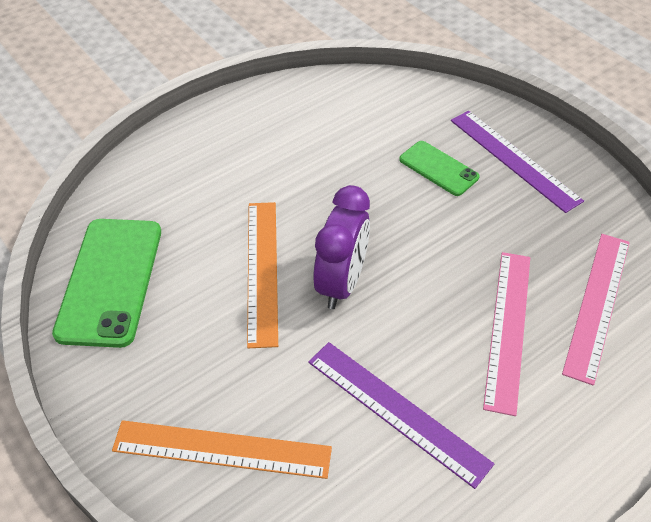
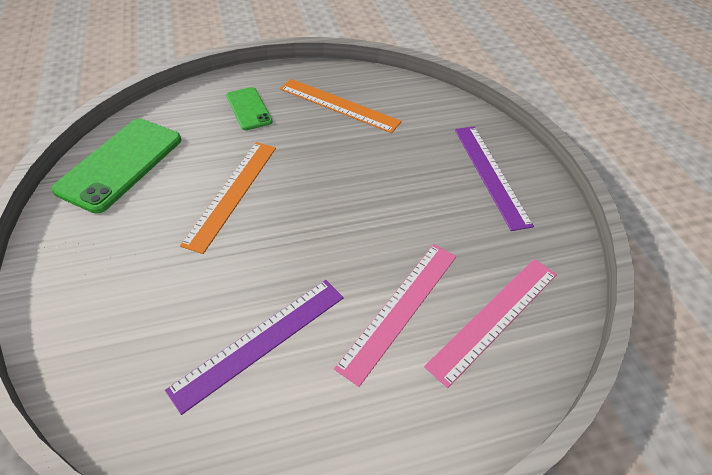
camera: 20 degrees right, 0 degrees up
orange ruler [112,420,332,479] -> orange ruler moved to [280,79,402,133]
purple ruler [308,342,494,489] -> purple ruler turned 75 degrees clockwise [165,280,344,415]
purple clock [313,185,370,309] -> none
green phone [399,141,480,196] -> green phone moved to [226,87,273,130]

